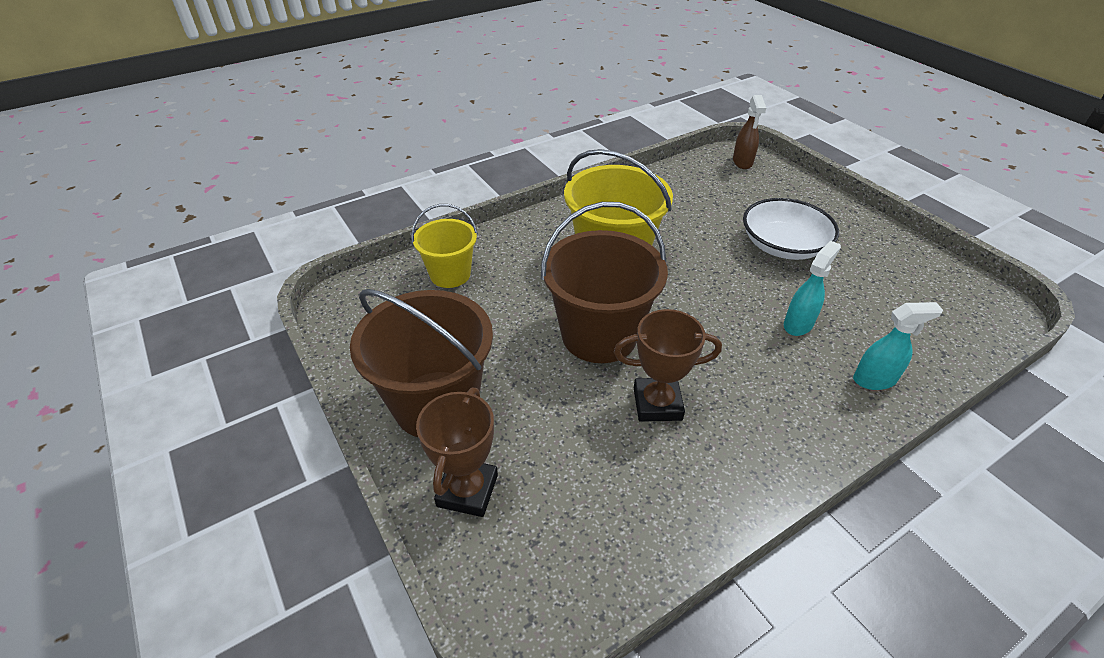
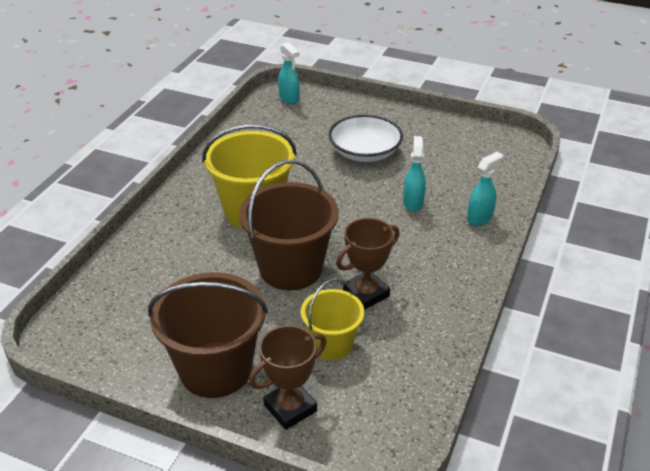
camera: 35 degrees left, 5 degrees down
yellow bucket [411,204,478,288] -> yellow bucket moved to [301,278,364,360]
brown trophy [416,388,498,517] -> brown trophy turned 75 degrees clockwise [249,325,327,430]
brown spray bottle [733,95,766,169] -> turquoise spray bottle [278,42,300,104]

